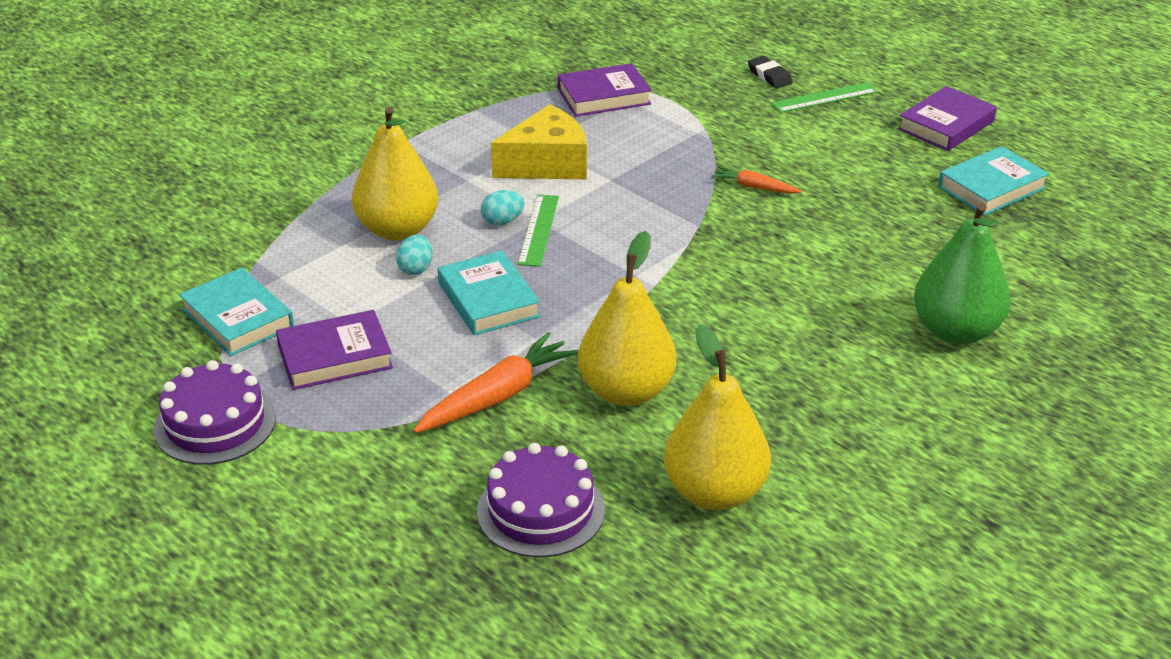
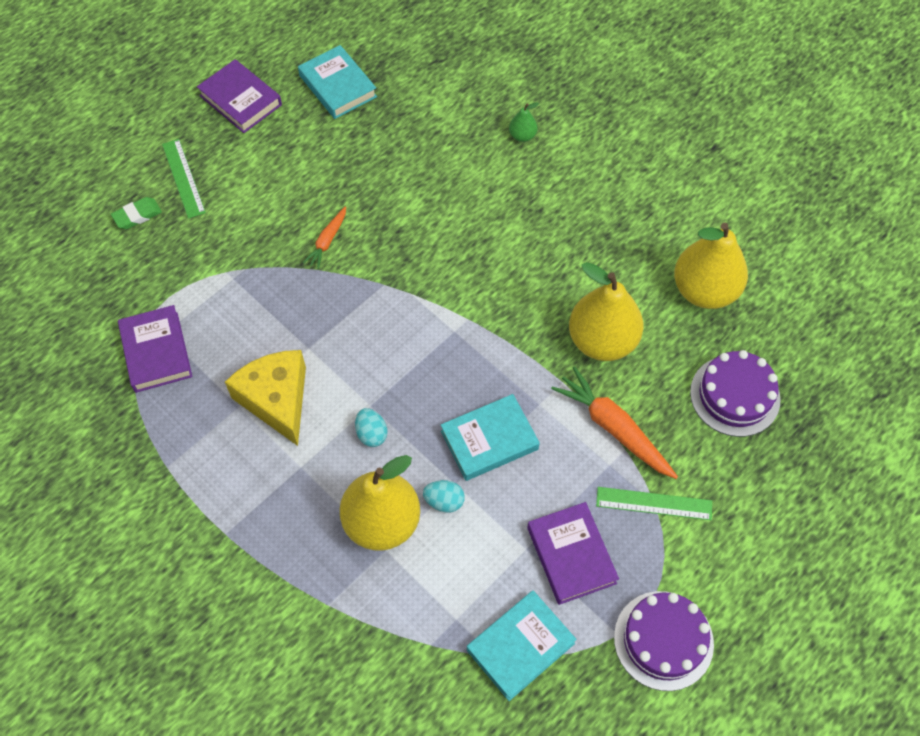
camera: 90 degrees left, 25 degrees up
green ruler [517,194,559,267] -> green ruler moved to [596,487,712,520]
black eraser [748,56,793,88] -> green eraser [111,197,162,229]
green pear [914,203,1011,344] -> green pear [509,102,539,142], size x0.43

